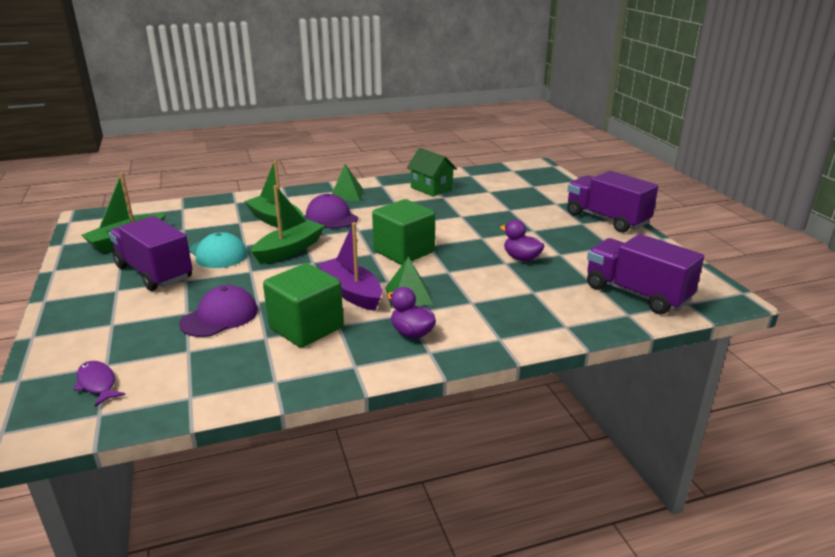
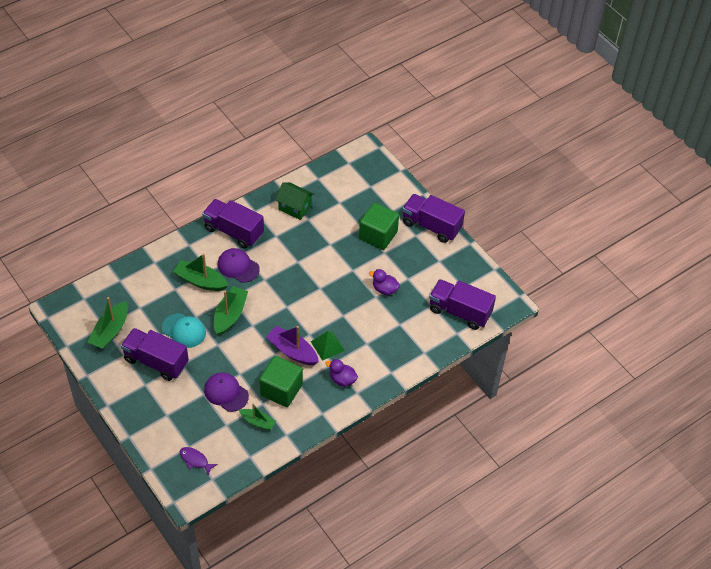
camera: 20 degrees left, 25 degrees up
purple cap [179,285,258,337] -> purple cap turned 75 degrees counterclockwise [204,372,249,412]
green pyramid [332,164,364,201] -> purple truck [202,199,264,249]
green cube [372,199,435,265] -> green cube moved to [359,203,399,250]
none -> green boat [239,403,276,431]

